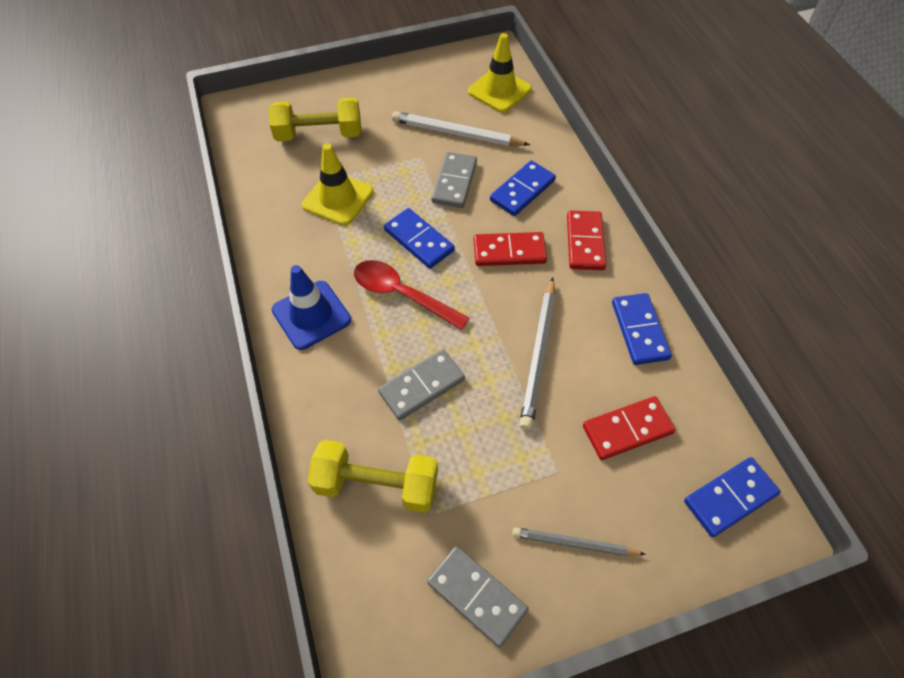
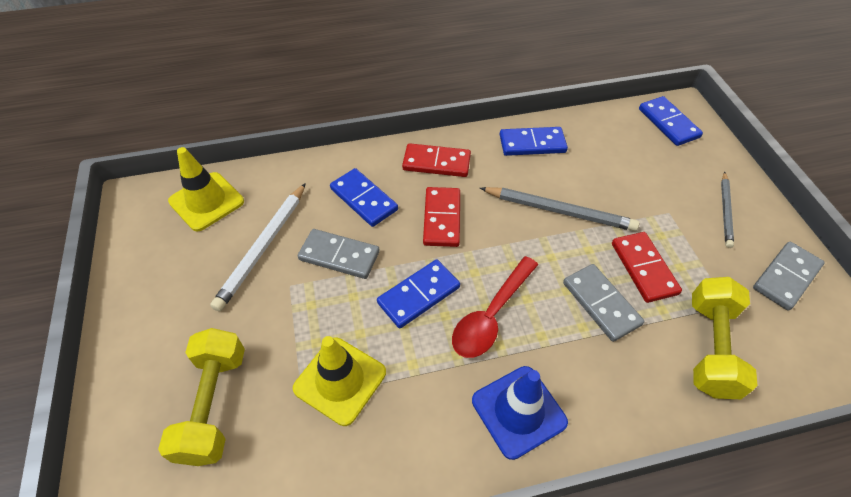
camera: 85 degrees left, 5 degrees down
red domino [583,396,676,460] -> red domino moved to [612,232,682,303]

